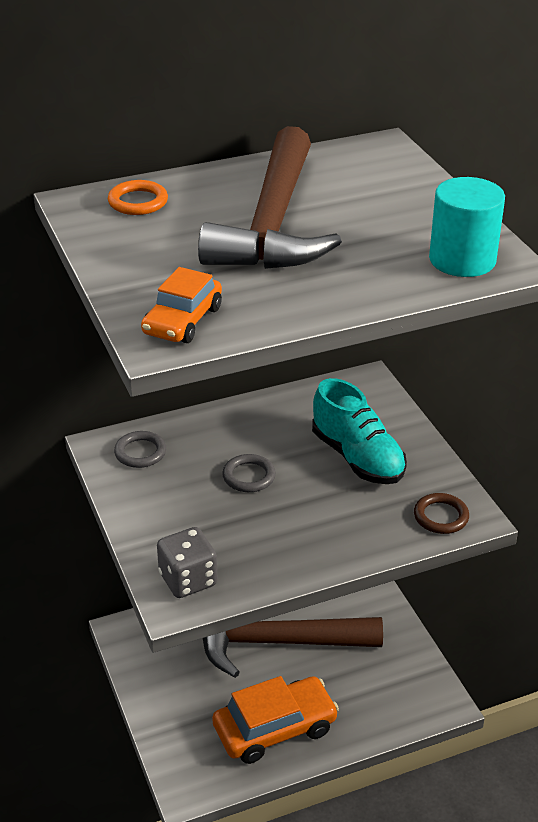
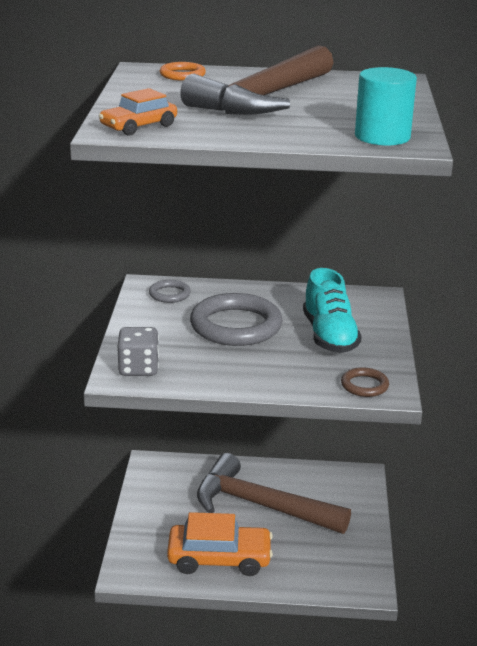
camera: 25 degrees right, 10 degrees down
grey ring [222,454,276,492] -> grey ring [190,293,282,346], size x2.10

